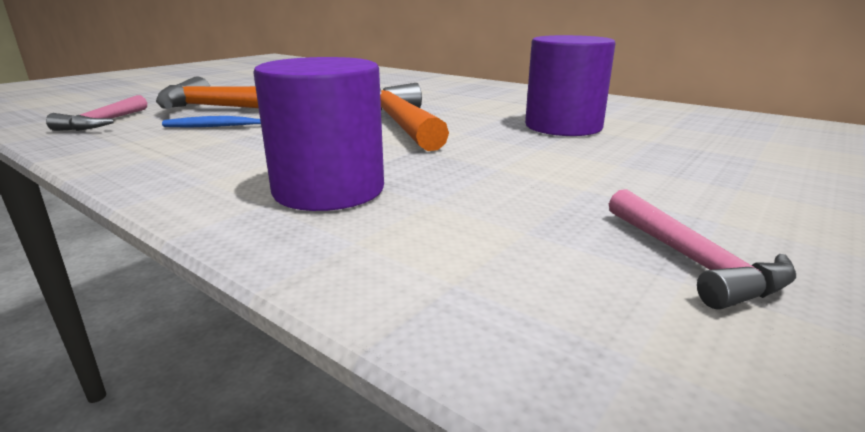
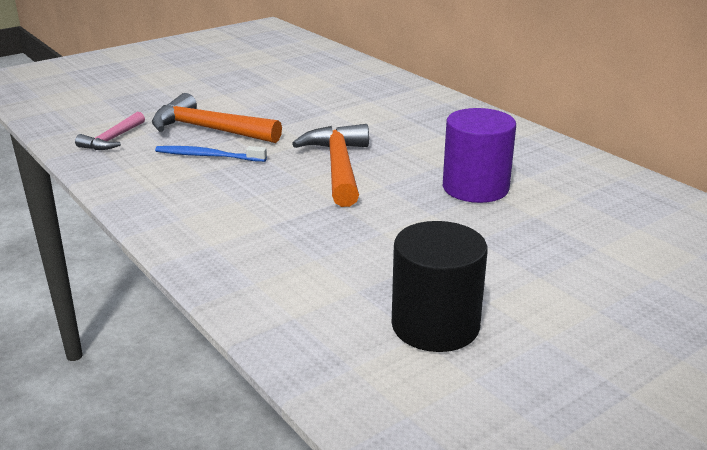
camera: 15 degrees right, 5 degrees up
purple cylinder [253,57,384,211] -> none
pink hammer [609,189,796,310] -> black cylinder [392,221,488,352]

